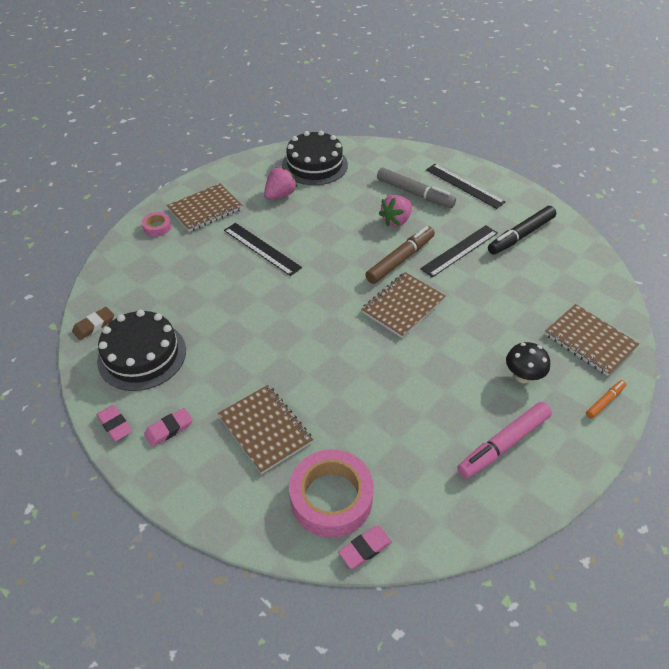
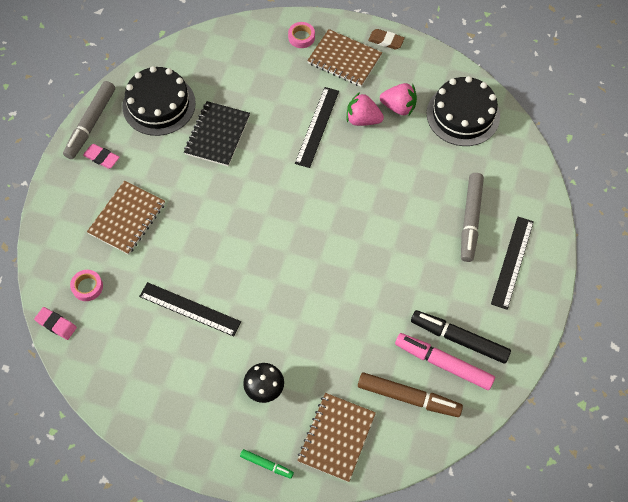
camera: 65 degrees right, 15 degrees up
brown eraser [72,307,114,340] -> brown eraser moved to [368,29,405,50]
pink eraser [97,405,132,441] -> grey marker [63,81,115,159]
pink tape [289,449,374,538] -> pink tape [70,270,103,301], size x0.48
brown notebook [361,272,446,338] -> none
brown marker [365,226,435,284] -> brown marker moved to [358,372,463,417]
pink strawberry [378,195,412,227] -> pink strawberry moved to [347,92,384,126]
black ruler [420,225,498,277] -> black ruler moved to [139,282,241,337]
pink marker [457,402,552,479] -> pink marker moved to [395,333,495,390]
orange marker [586,380,626,419] -> green marker [240,449,294,479]
none -> black notebook [184,101,250,167]

